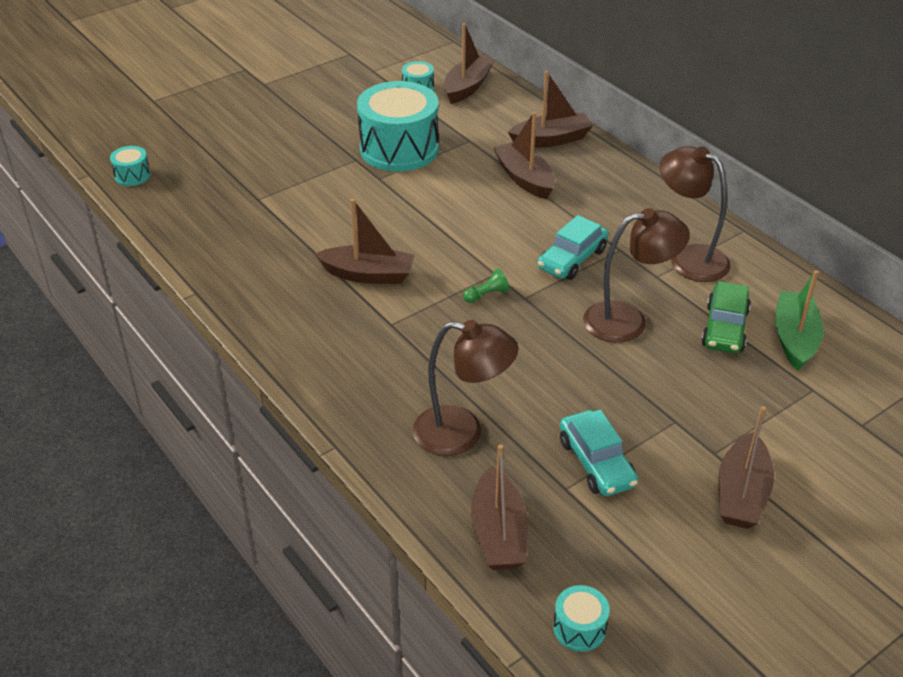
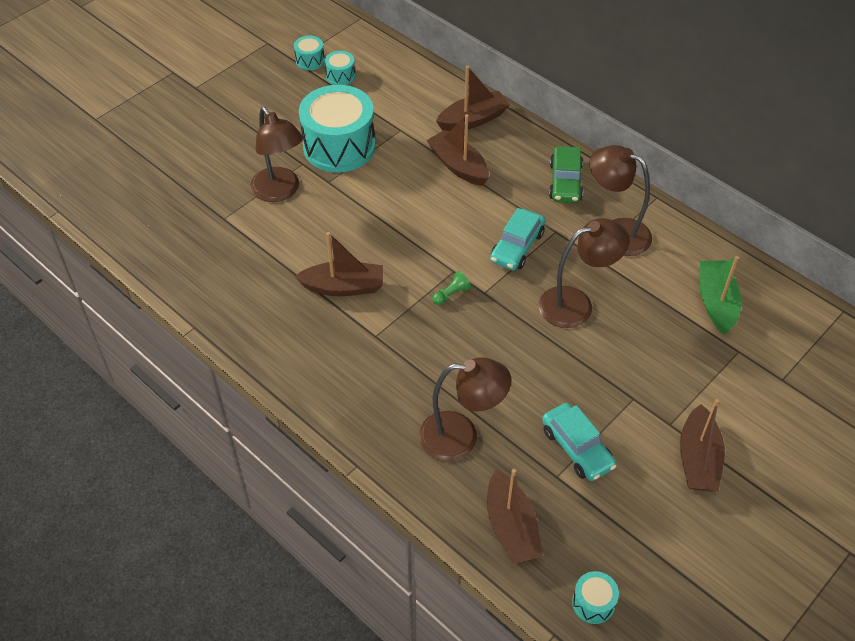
camera: 10 degrees left, 10 degrees up
turquoise drum [110,146,151,186] -> turquoise drum moved to [294,36,325,70]
brown boat [444,23,494,104] -> none
green car [701,281,751,354] -> green car moved to [549,146,583,203]
none -> brown lamp [250,107,303,202]

